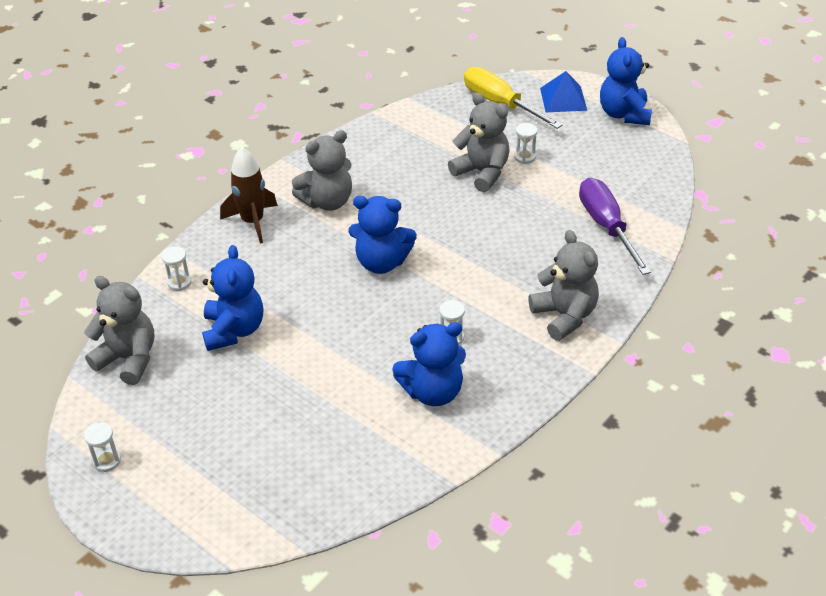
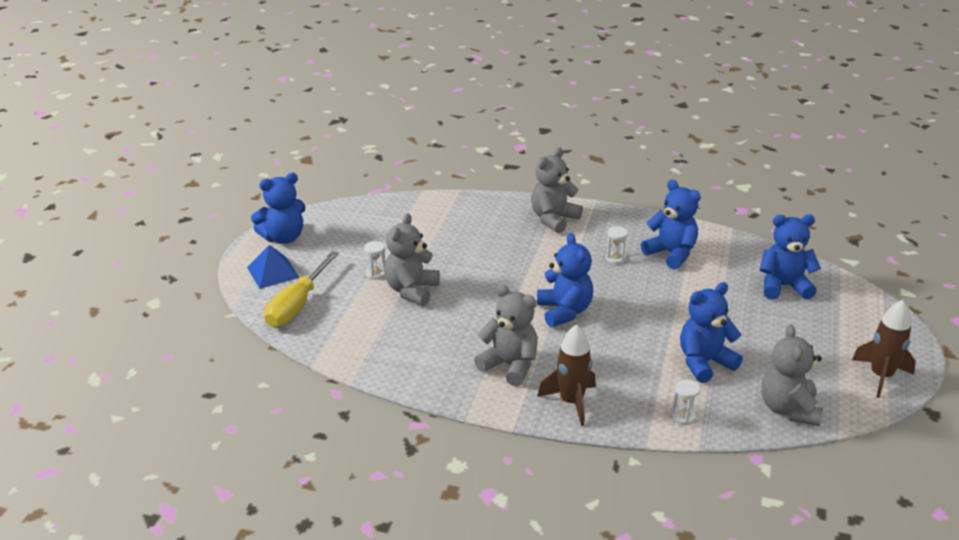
camera: 115 degrees left, 10 degrees down
white hourglass [84,422,121,472] -> brown rocket [852,300,916,398]
purple screwdriver [579,178,651,275] -> none
none -> blue teddy bear [759,214,821,300]

